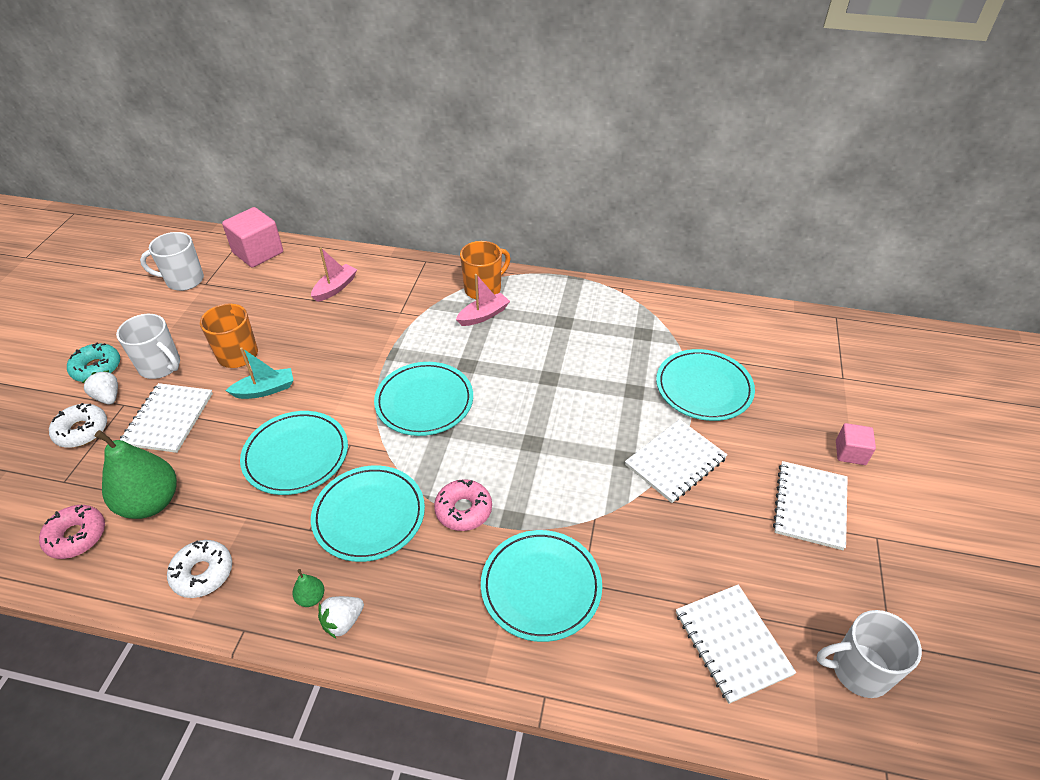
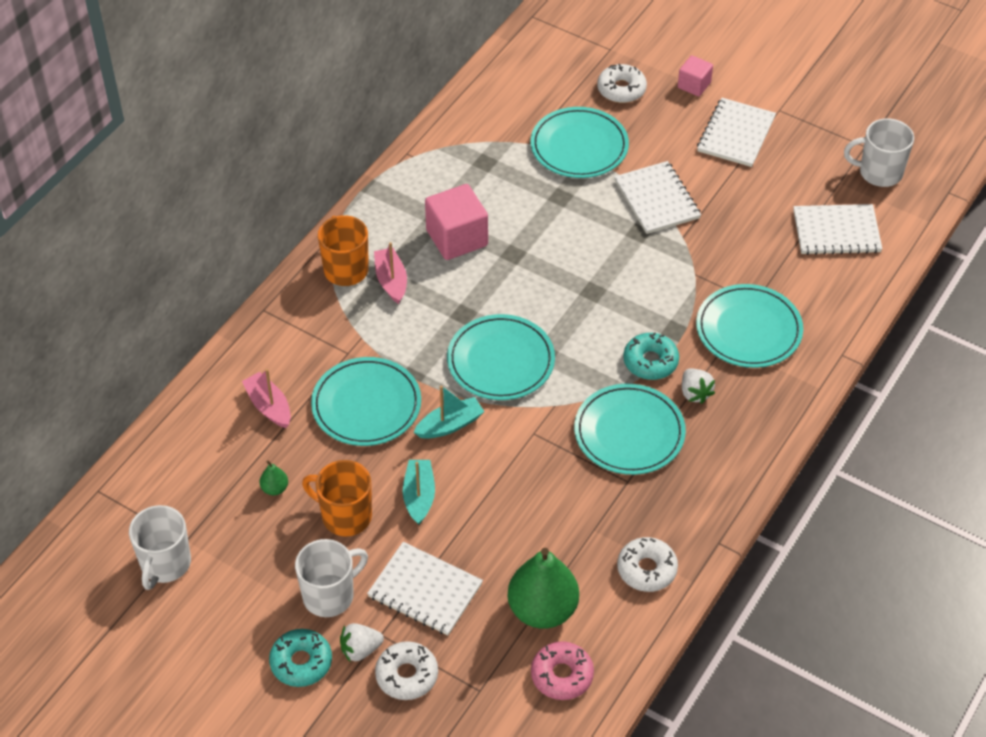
camera: 70 degrees left, 5 degrees up
pink cube [222,207,283,268] -> pink cube moved to [425,184,488,260]
turquoise plate [240,411,348,495] -> turquoise plate moved to [311,357,421,446]
green pear [292,569,324,607] -> green pear moved to [260,461,288,495]
white strawberry [318,596,364,638] -> white strawberry moved to [682,368,715,404]
pink donut [434,479,492,531] -> turquoise donut [623,332,679,380]
white notebook [773,461,848,550] -> white notebook turned 75 degrees clockwise [697,98,776,167]
white mug [817,610,922,698] -> white mug turned 75 degrees clockwise [844,119,914,187]
none -> turquoise boat [413,385,484,439]
none -> white donut [597,64,647,103]

